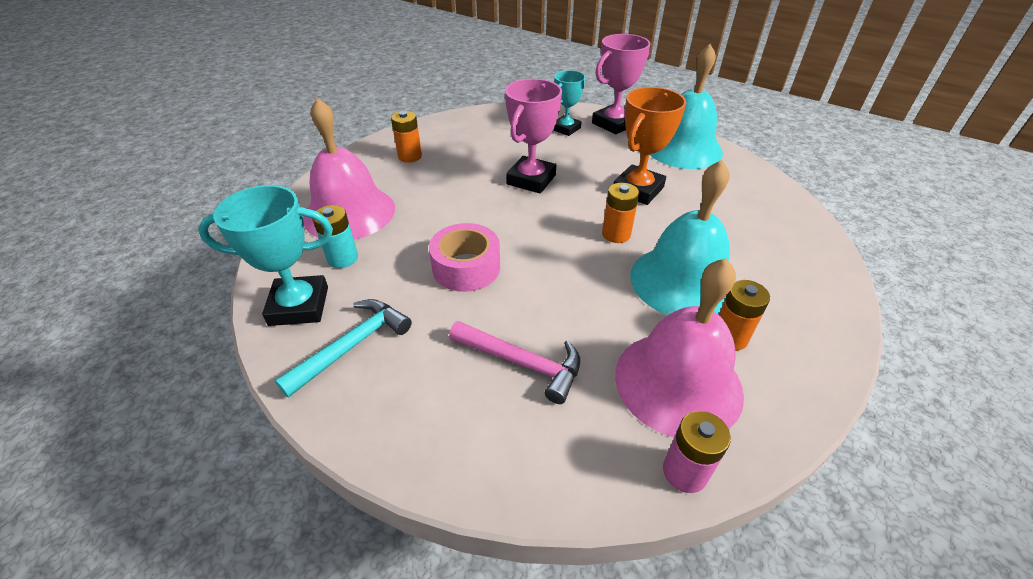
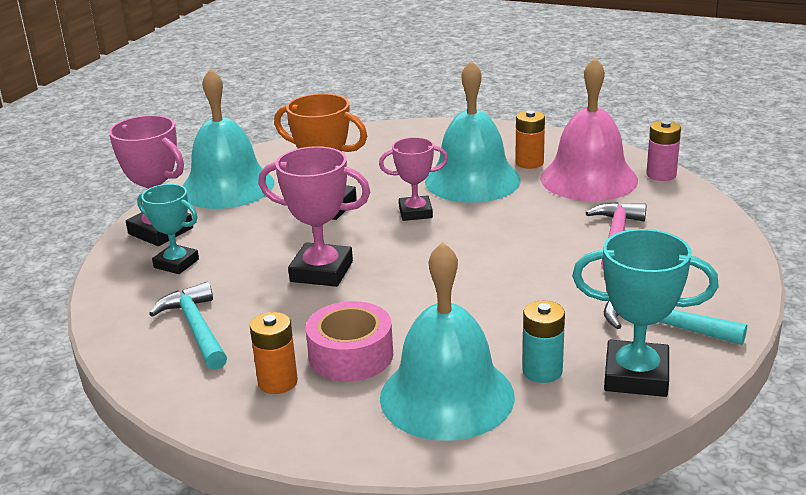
camera: 100 degrees left, 15 degrees down
turquoise trophy [198,185,333,326] -> turquoise trophy turned 60 degrees counterclockwise [572,229,719,397]
pink bell [303,98,395,240] -> turquoise bell [380,242,515,441]
pink tape [429,223,500,292] -> pink tape moved to [306,301,393,381]
orange battery [602,183,639,243] -> pink trophy [379,137,448,221]
none -> turquoise hammer [149,282,227,370]

